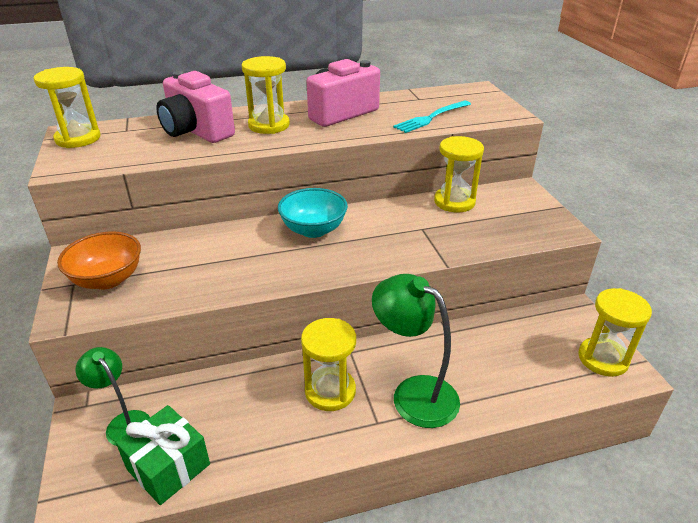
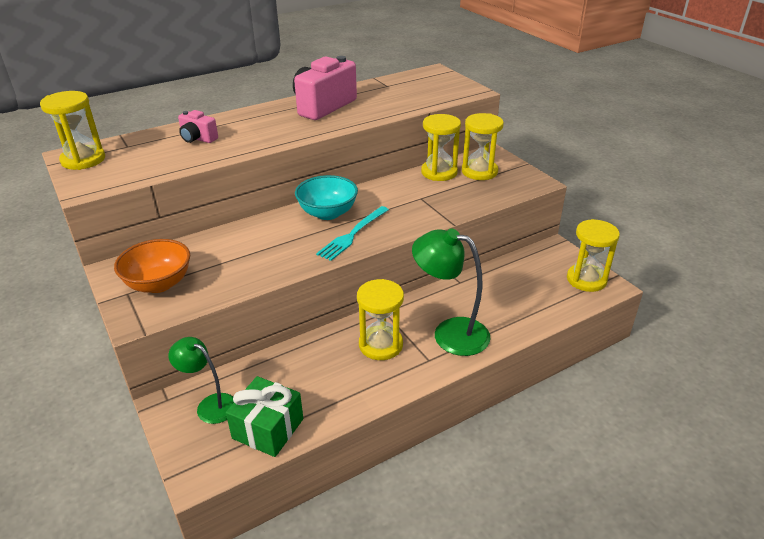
camera: 15 degrees left, 0 degrees up
pink camera [156,71,235,143] -> pink camera [178,110,218,143], size x0.51
yellow hourglass [242,56,290,134] -> yellow hourglass moved to [462,113,504,180]
turquoise fork [393,101,471,133] -> turquoise fork moved to [316,206,389,261]

